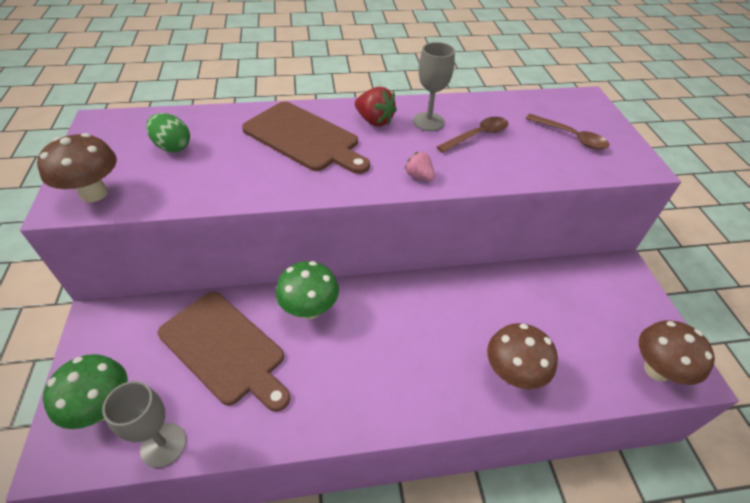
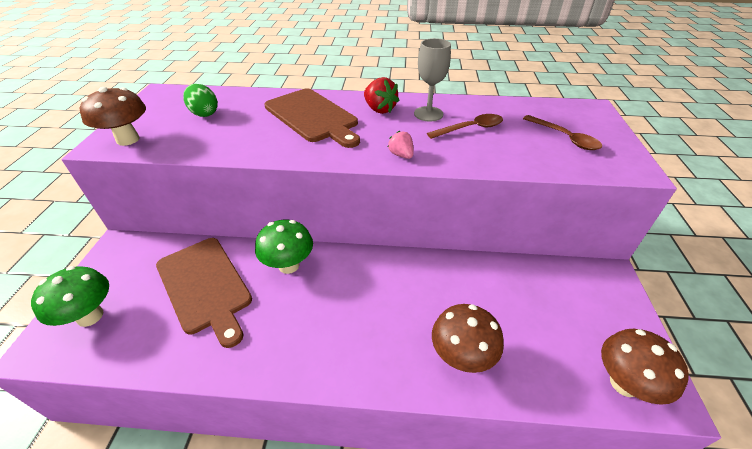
camera: 15 degrees right, 5 degrees down
grey goblet [102,381,186,468] -> none

